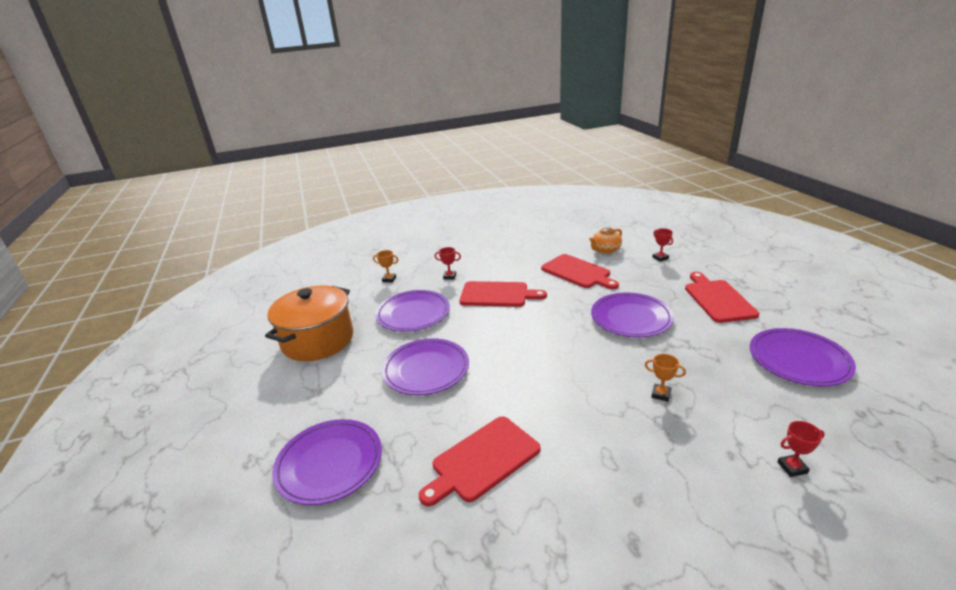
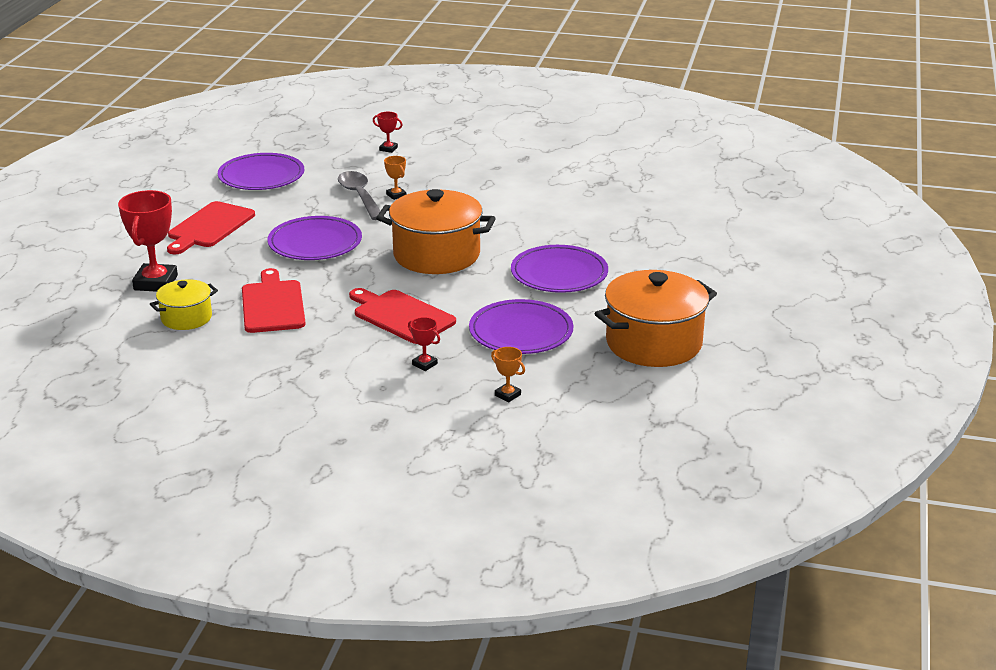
camera: 150 degrees left, 0 degrees up
purple plate [272,419,382,505] -> none
red cutting board [419,416,541,506] -> none
orange teapot [589,226,622,254] -> yellow pot [150,279,218,330]
red trophy [652,228,673,262] -> red trophy [118,190,178,292], size x2.10
none -> grey spoon [338,171,384,220]
none -> orange pot [376,189,496,274]

